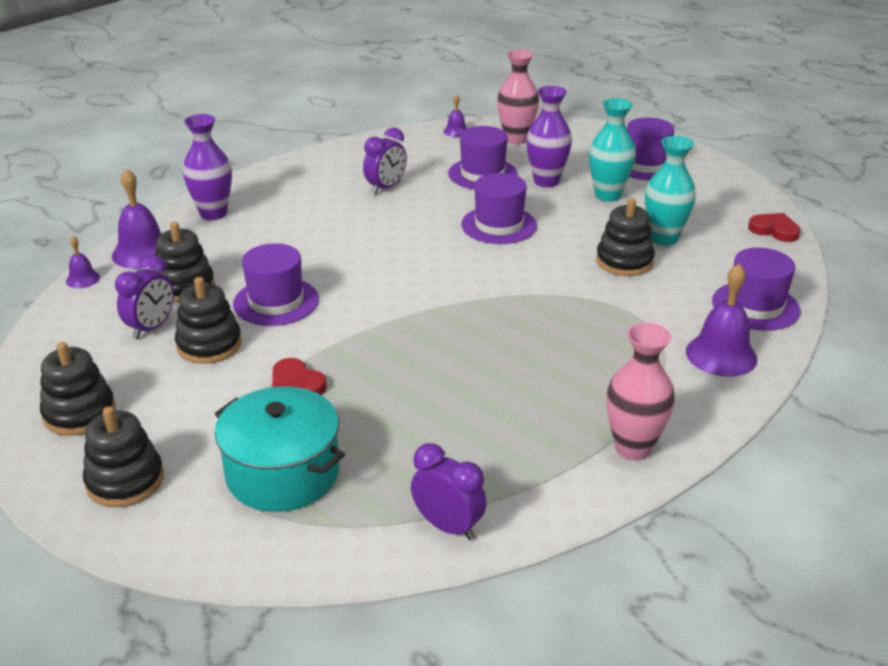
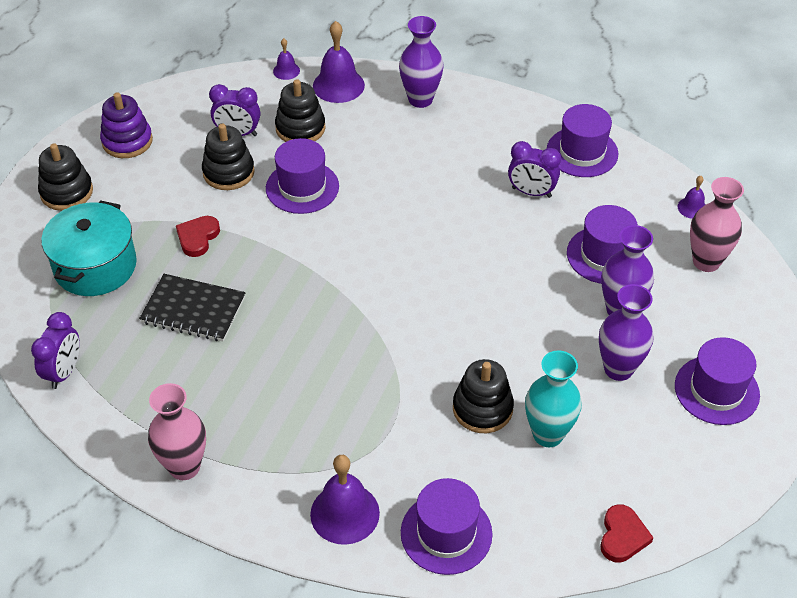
camera: 70 degrees right, 15 degrees up
black stacking toy [40,342,116,436] -> purple stacking toy [100,92,153,158]
purple hat [461,173,537,244] -> purple hat moved to [547,104,618,177]
turquoise vase [589,98,636,202] -> purple vase [599,284,654,381]
none -> black notebook [139,274,246,342]

